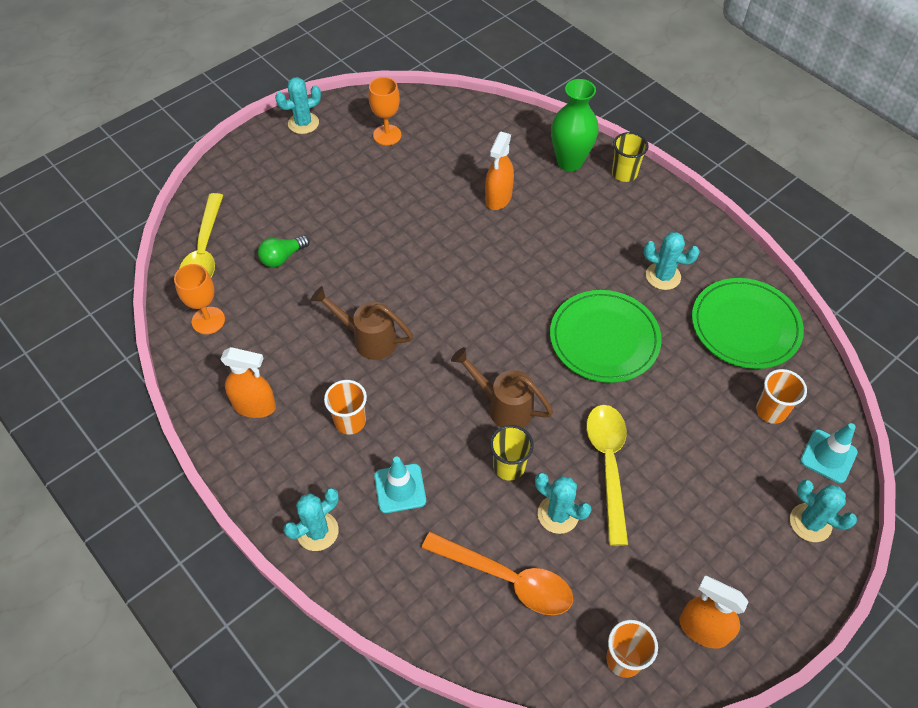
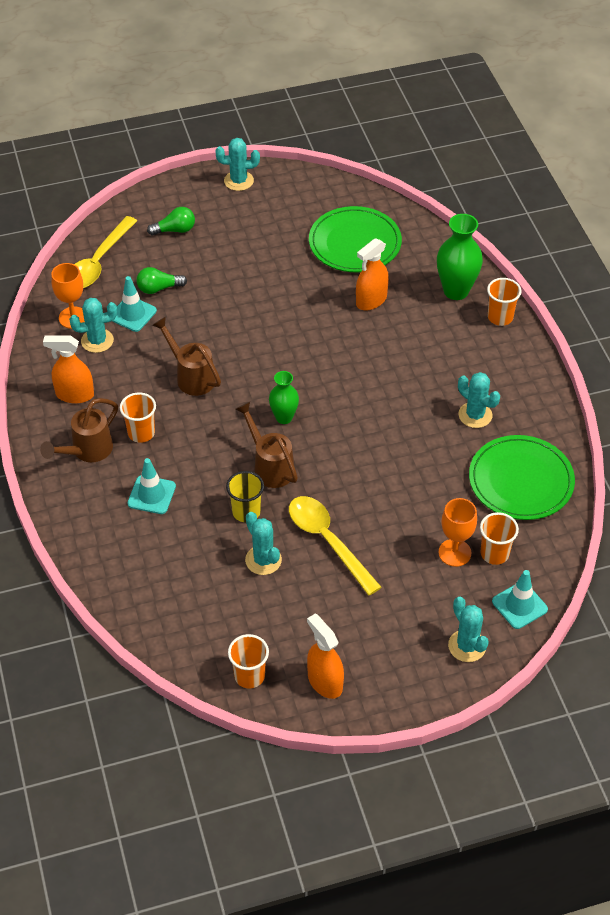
camera: 25 degrees right, 5 degrees down
orange spray bottle [220,347,276,418] -> orange spray bottle turned 150 degrees clockwise [43,335,94,404]
turquoise cactus [283,488,339,551] -> turquoise cactus moved to [69,298,117,353]
orange goblet [368,77,401,145] -> orange goblet moved to [439,498,477,567]
orange spoon [422,532,573,615] -> none
green plate [550,290,662,383] -> green plate moved to [309,206,402,272]
yellow spoon [586,405,628,546] -> yellow spoon turned 60 degrees counterclockwise [289,496,381,596]
yellow cup [612,132,648,182] -> orange cup [487,278,521,326]
none -> brown watering can [40,398,118,462]
none -> turquoise traffic cone [112,276,157,332]
none -> green light bulb [147,207,195,235]
none -> green vase [269,371,299,424]

